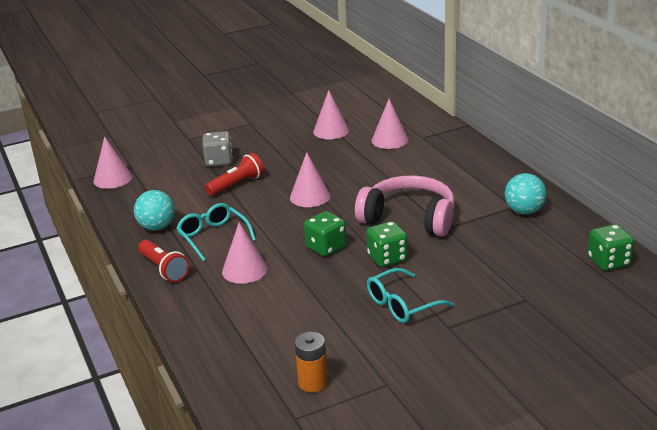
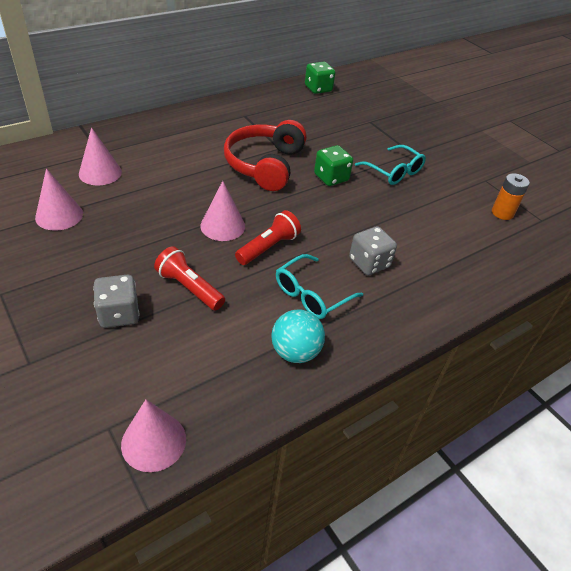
camera: 105 degrees left, 15 degrees up
red flashlight [138,240,190,282] -> red flashlight moved to [235,210,301,265]
pink cone [222,223,268,284] -> grey dice [349,226,397,275]
green dice [304,211,347,257] -> none
pink headphones [355,175,455,237] -> red headphones [224,120,307,191]
turquoise ball [505,173,546,214] -> none

